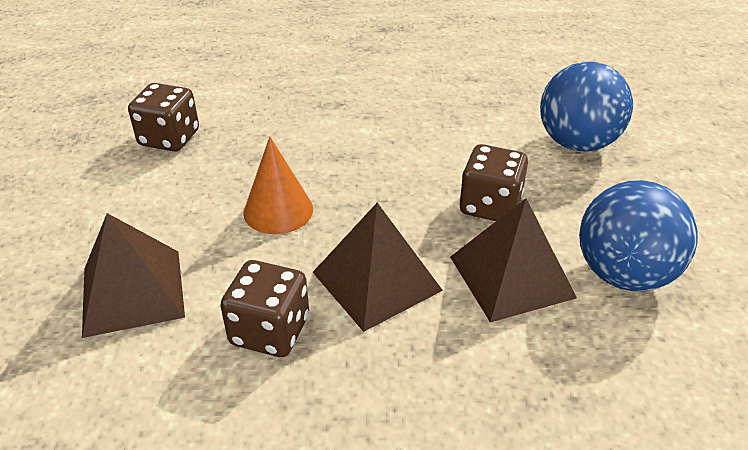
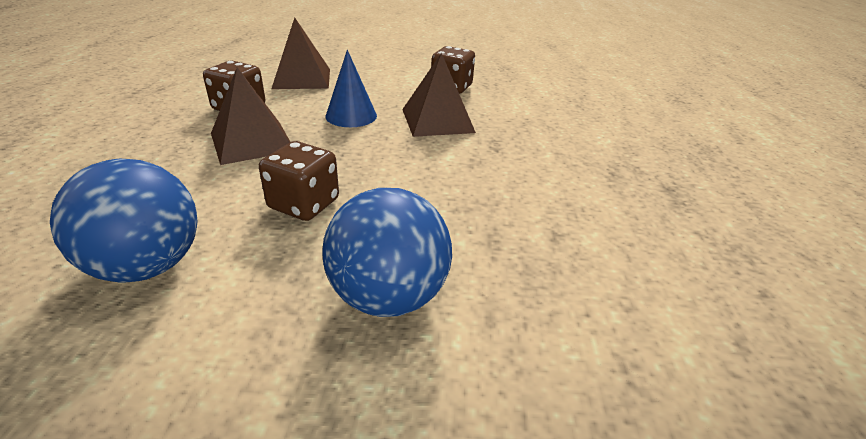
camera: 95 degrees right, 5 degrees down
orange cone [244,137,313,234] -> blue cone [325,50,377,127]
brown pyramid [450,199,577,322] -> brown pyramid moved to [402,53,476,137]

